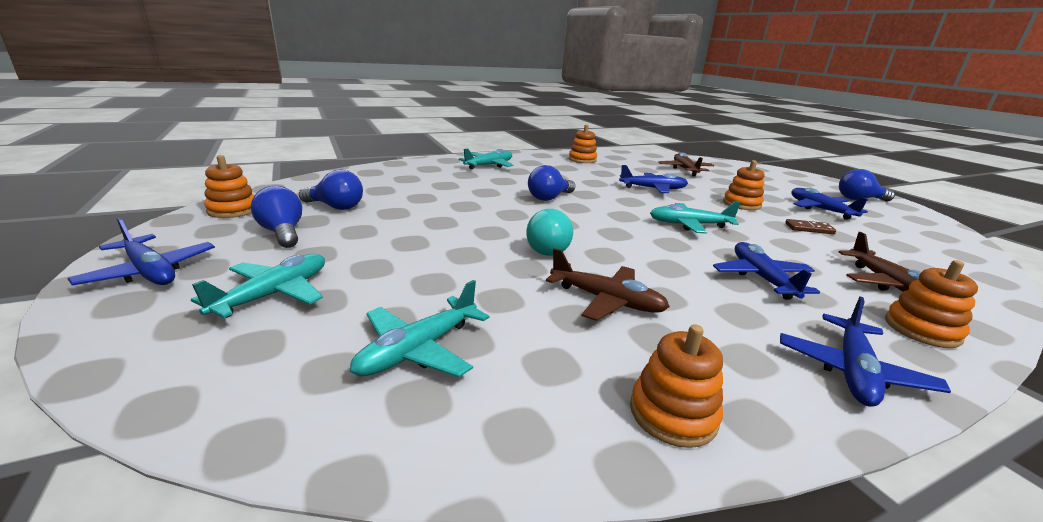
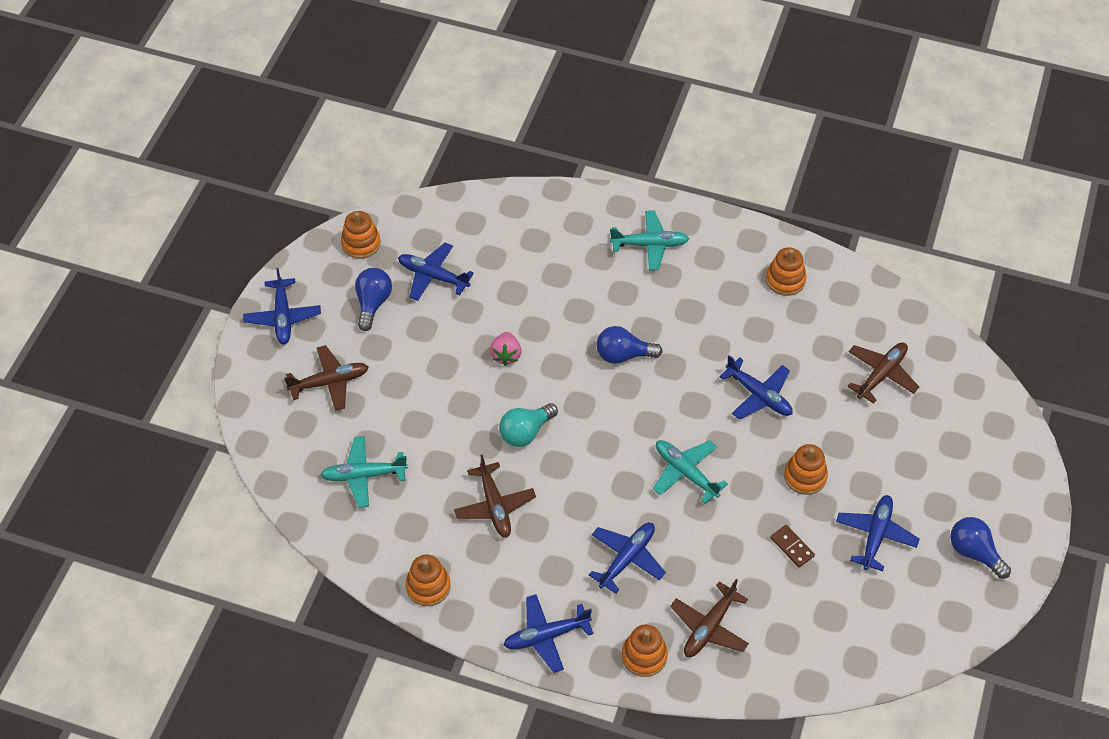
camera: 45 degrees right, 30 degrees up
turquoise plane [191,254,325,318] -> brown plane [284,345,369,411]
blue light bulb [299,169,363,210] -> blue plane [398,242,474,301]
none -> pink strawberry [490,332,522,366]

